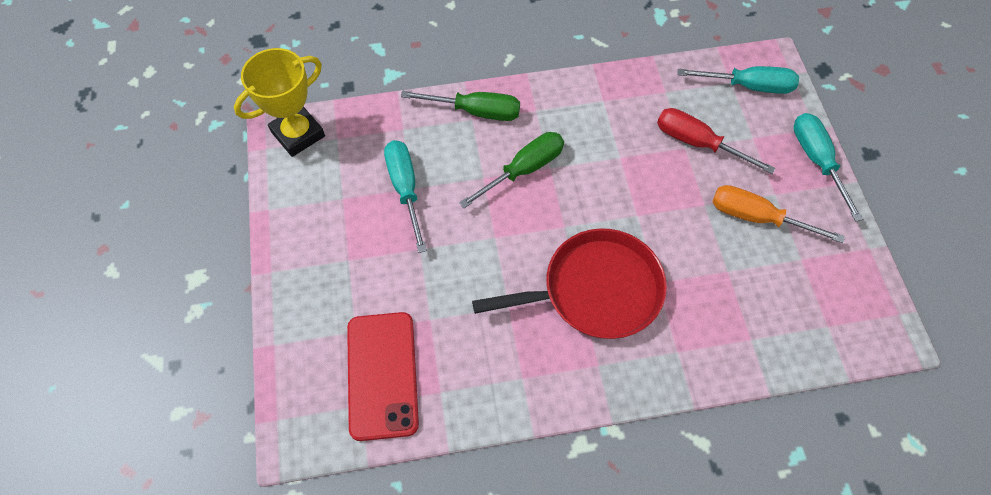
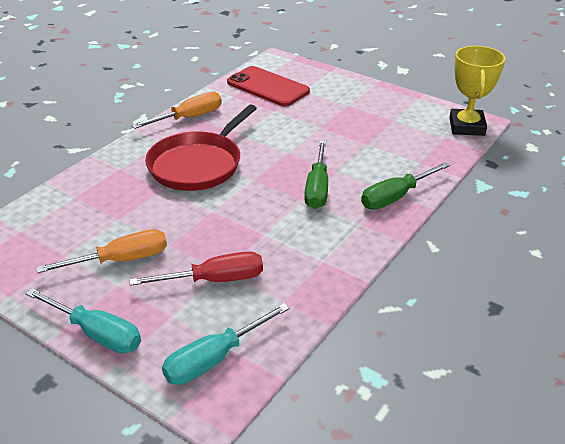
camera: 135 degrees right, 25 degrees down
turquoise screwdriver [384,140,427,253] -> none
none -> orange screwdriver [132,92,222,129]

